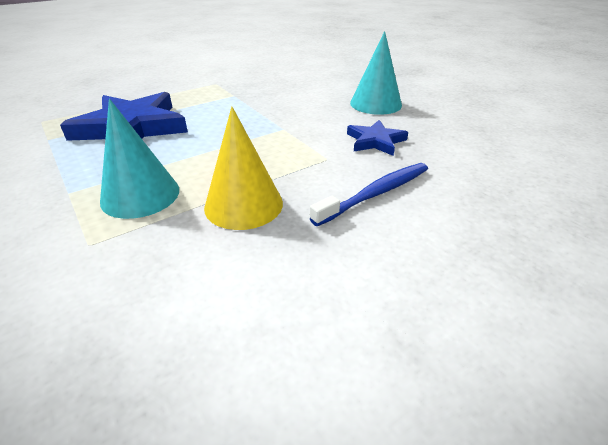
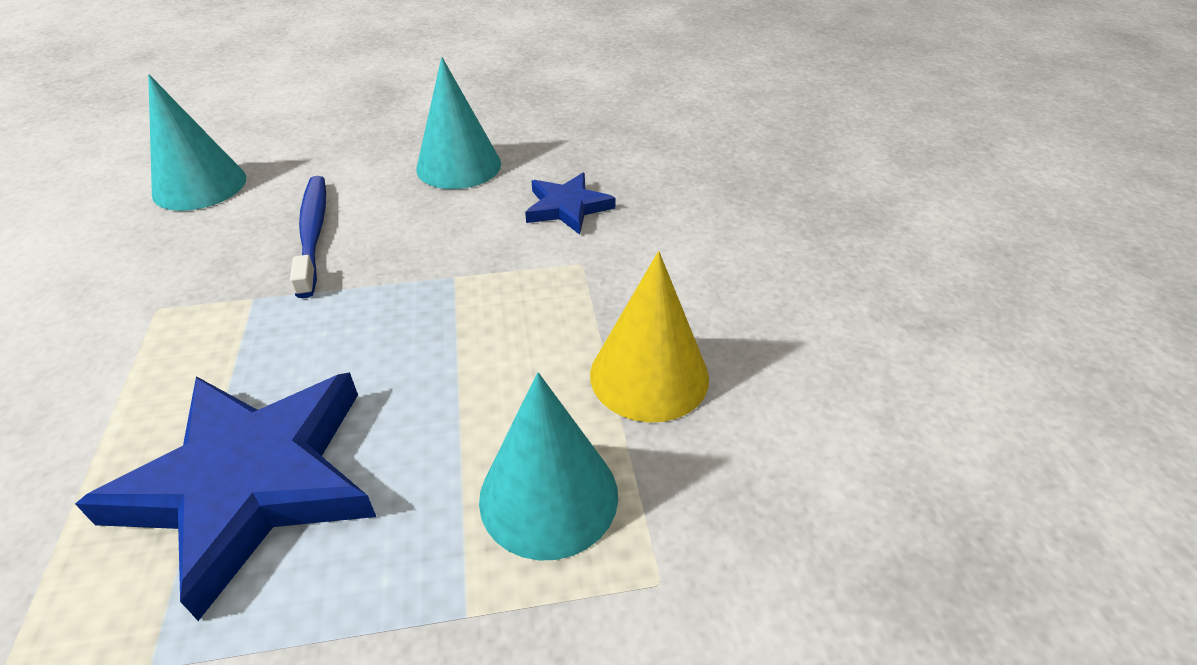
camera: 65 degrees left, 5 degrees up
blue toothbrush [310,163,428,226] -> blue toothbrush moved to [290,176,326,298]
none -> turquoise cone [148,74,246,211]

